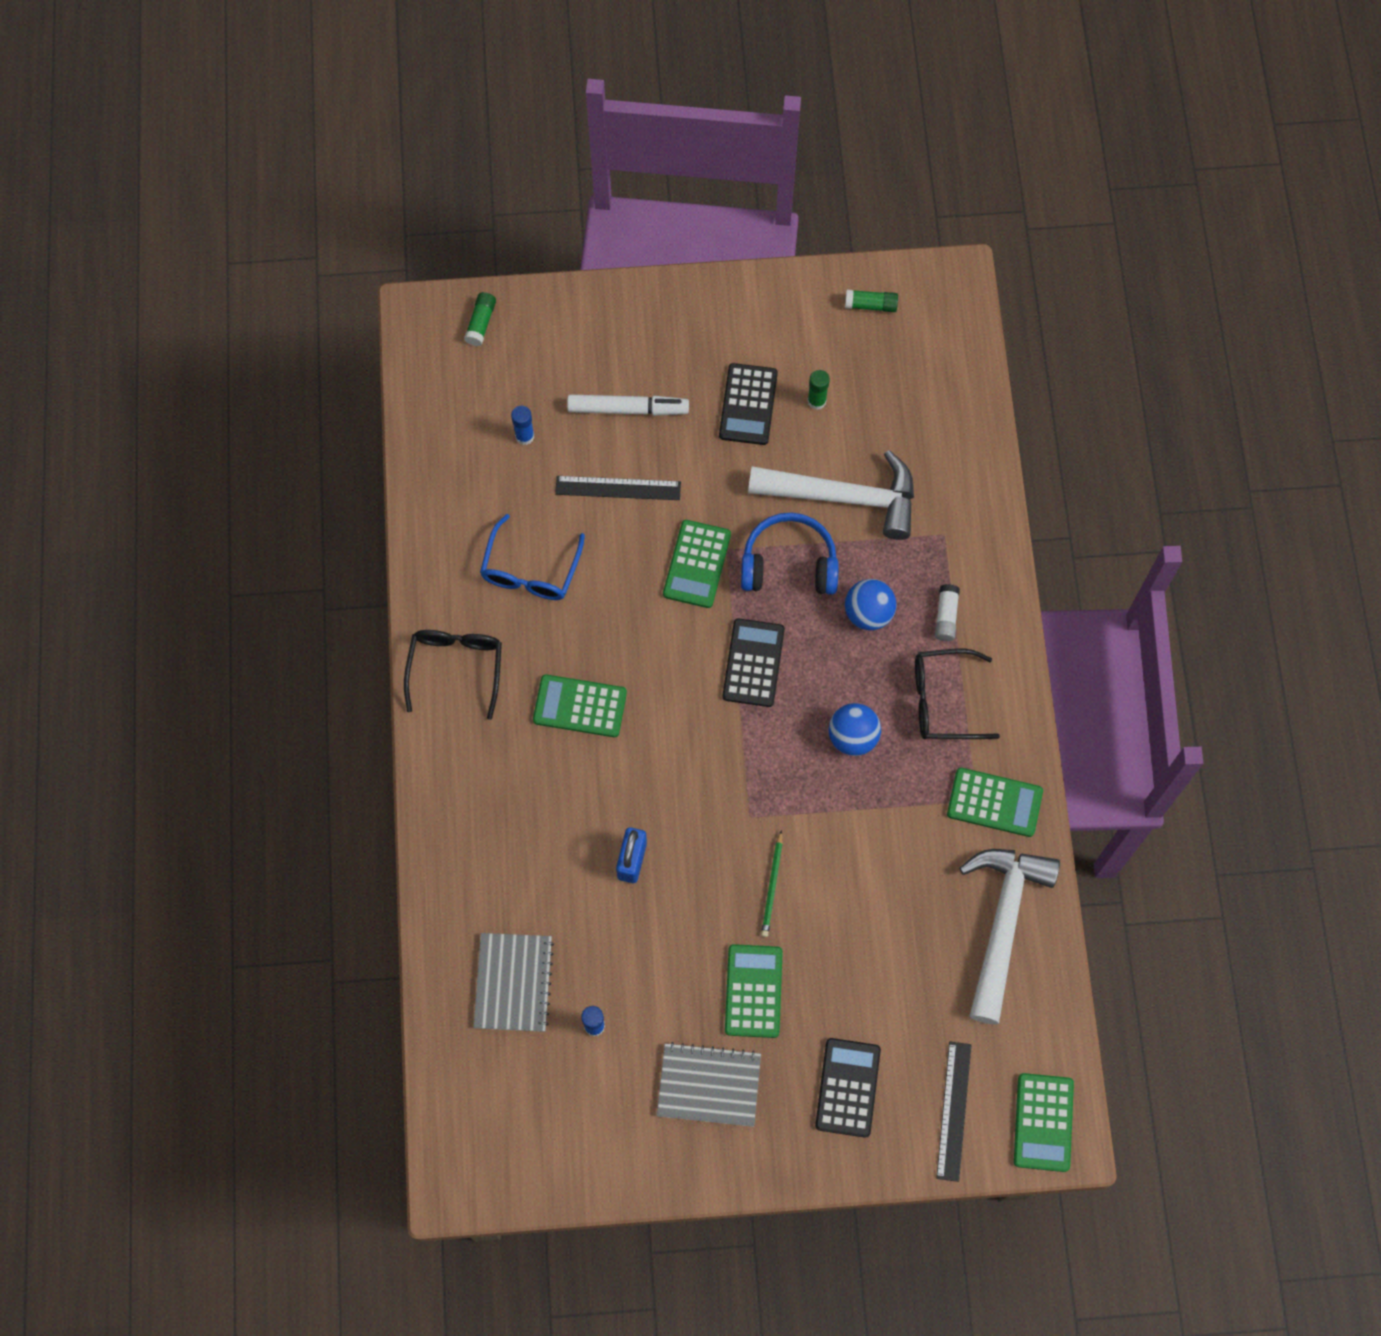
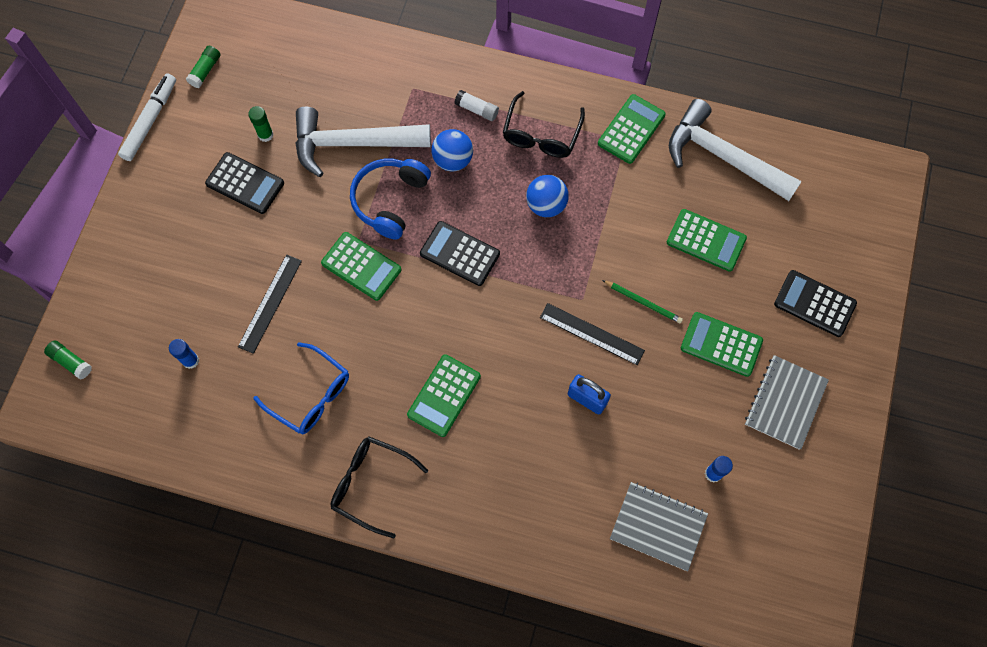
camera: 70 degrees left, 0 degrees up
white marker [567,395,689,416] -> white marker moved to [118,73,176,161]
white hammer [748,450,914,540] -> white hammer turned 120 degrees counterclockwise [295,107,431,177]
black ruler [936,1042,971,1182] -> black ruler moved to [540,303,645,365]
green calculator [1014,1073,1074,1172] -> green calculator moved to [667,209,747,272]

